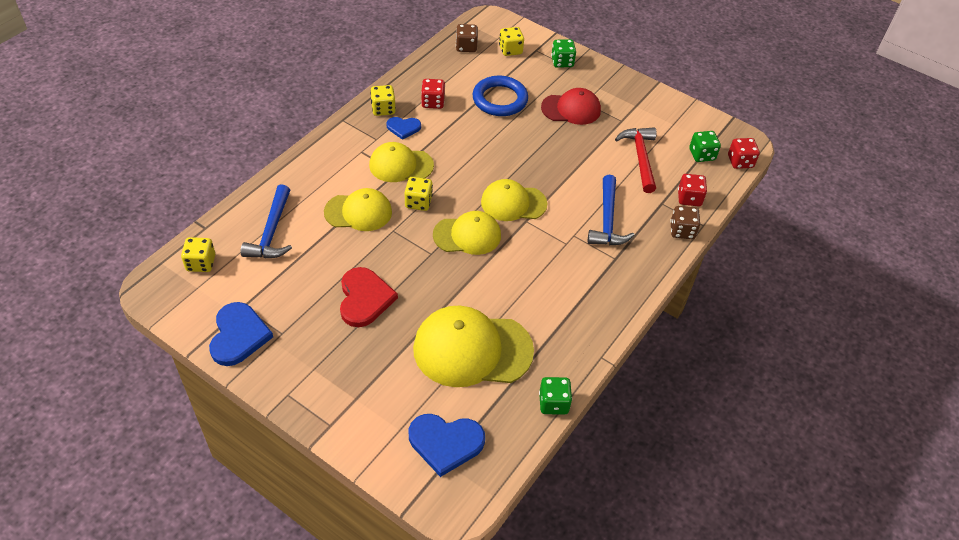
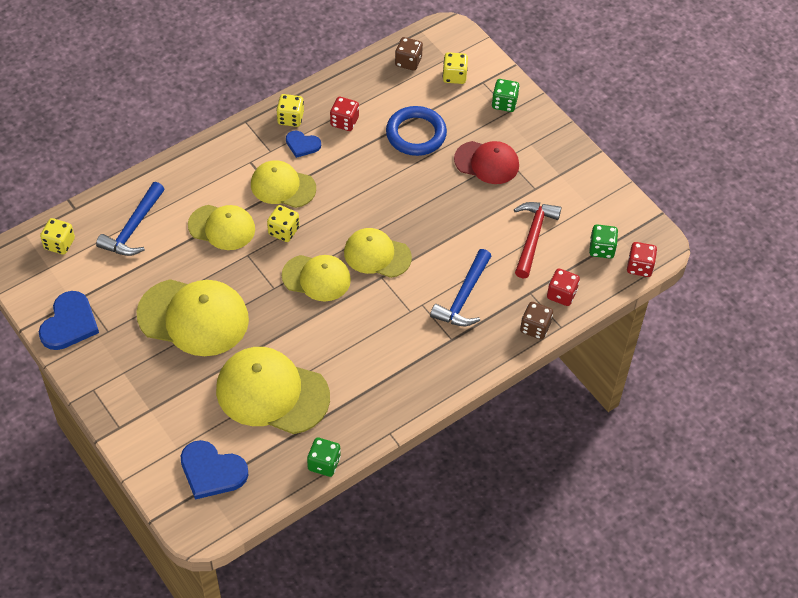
camera: 20 degrees right, 5 degrees up
red heart [340,267,398,327] -> yellow cap [136,279,249,356]

